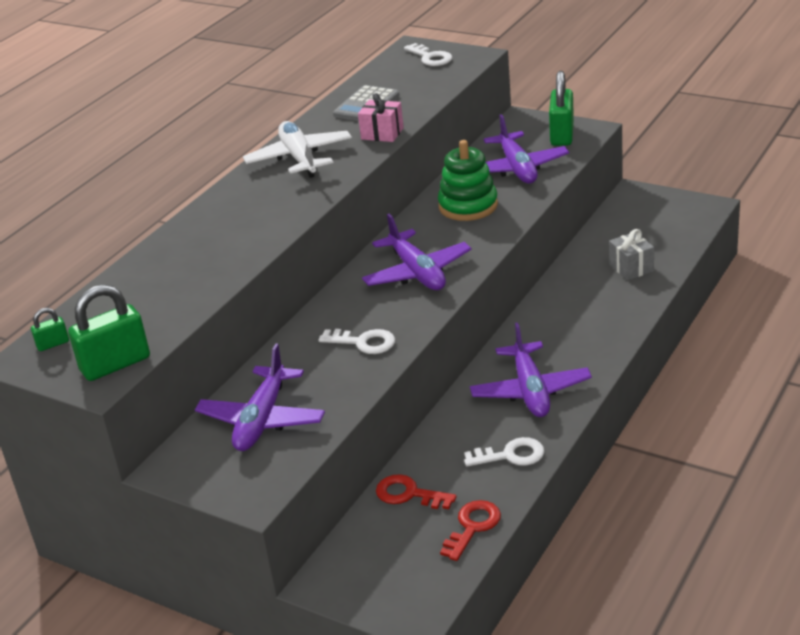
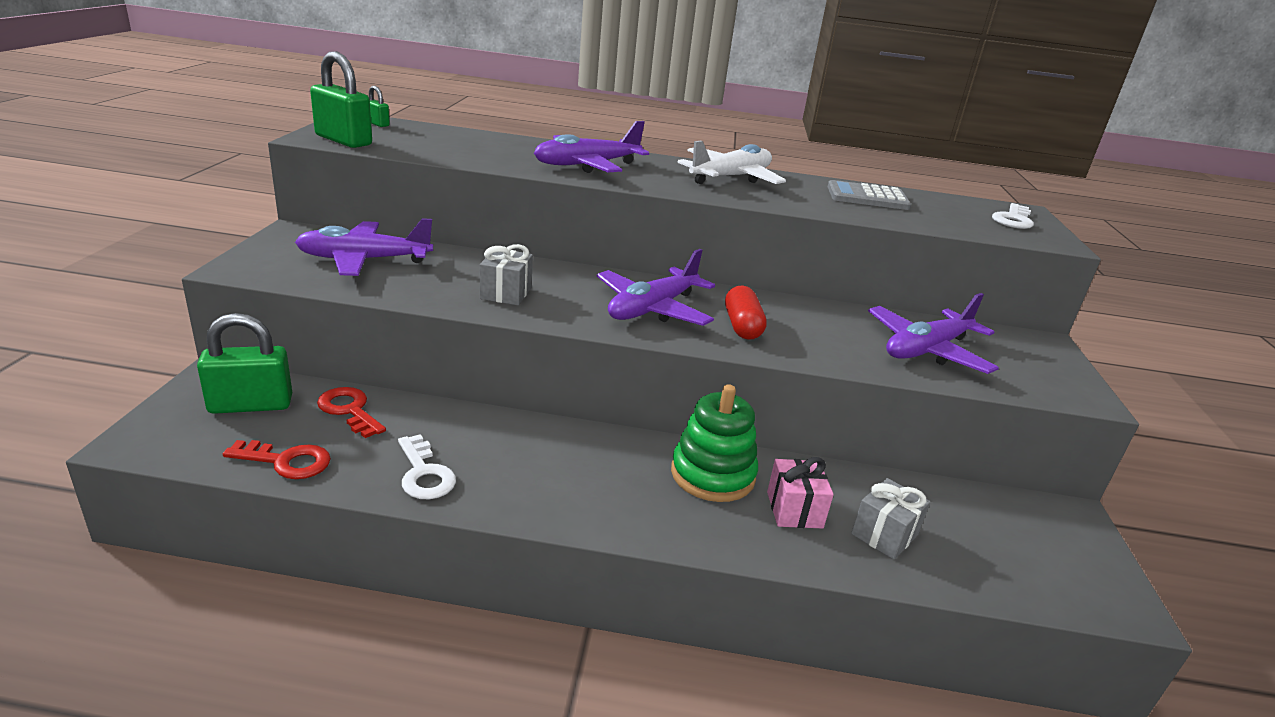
camera: 60 degrees right, 5 degrees down
white key [319,329,395,354] -> grey gift [480,244,533,305]
pink gift [358,93,404,142] -> pink gift moved to [767,457,834,529]
red key [376,474,457,509] -> red key turned 45 degrees counterclockwise [317,387,386,438]
green stacking toy [438,140,498,221] -> green stacking toy moved to [671,384,758,502]
purple plane [470,322,592,417] -> purple plane moved to [534,121,649,173]
green padlock [549,71,574,146] -> green padlock moved to [197,313,292,414]
none -> red capsule [725,286,767,340]

